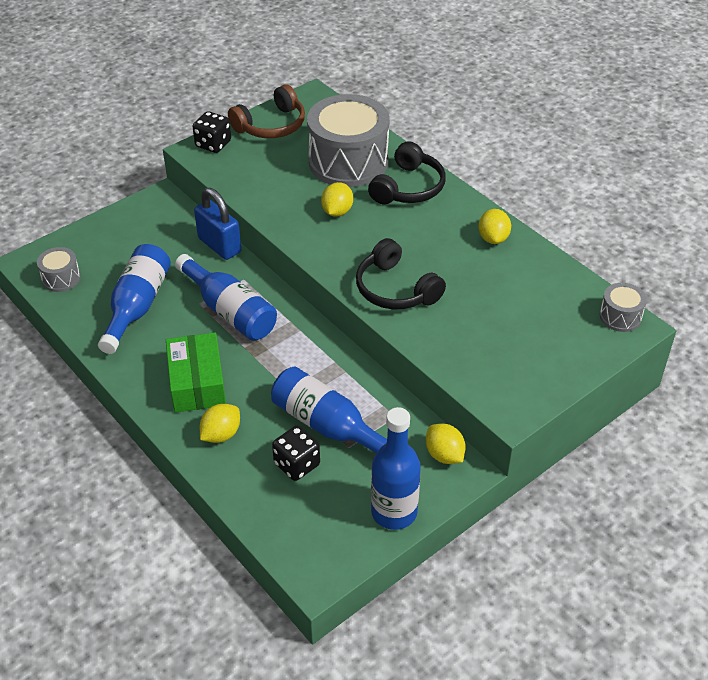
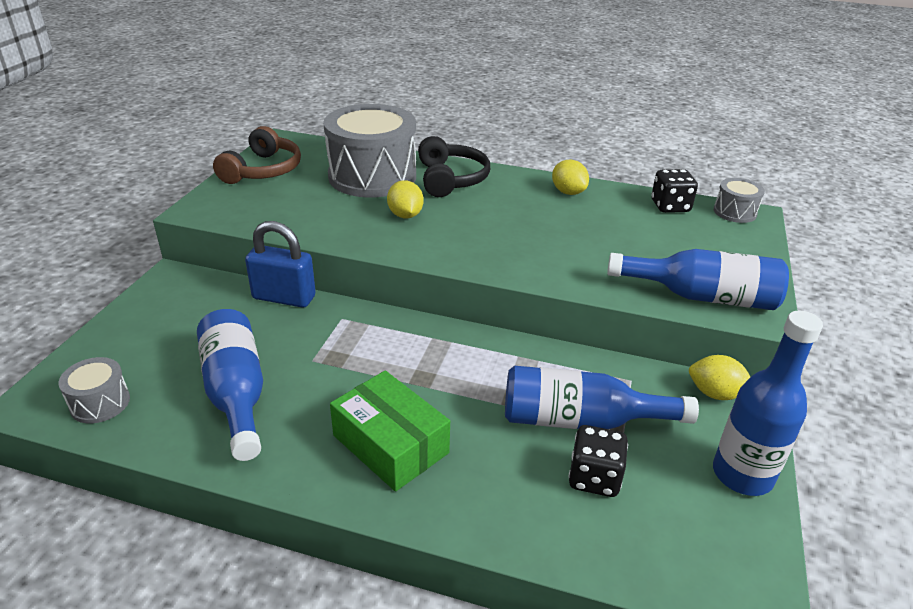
camera: 35 degrees left, 10 degrees down
blue bottle [175,254,277,341] -> blue bottle moved to [607,249,789,310]
black dice [192,111,231,153] -> black dice moved to [651,169,698,213]
yellow lemon [200,404,240,443] -> none
black headphones [356,238,446,309] -> none

